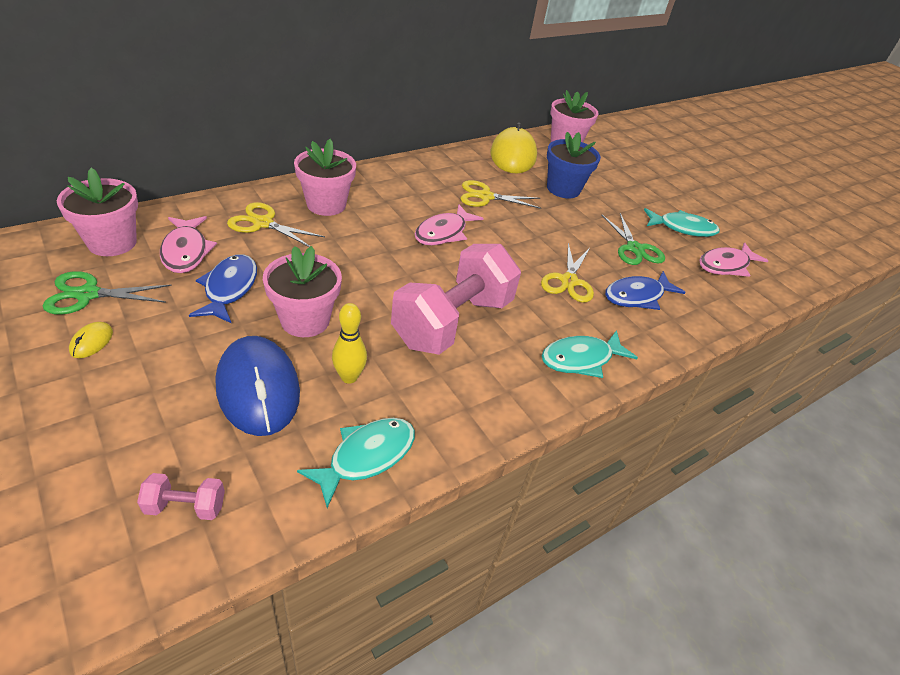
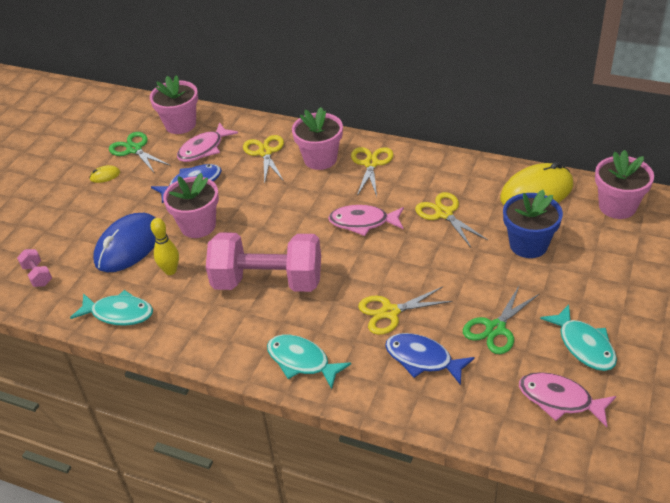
camera: 65 degrees right, 0 degrees up
none -> yellow scissors [351,147,393,197]

